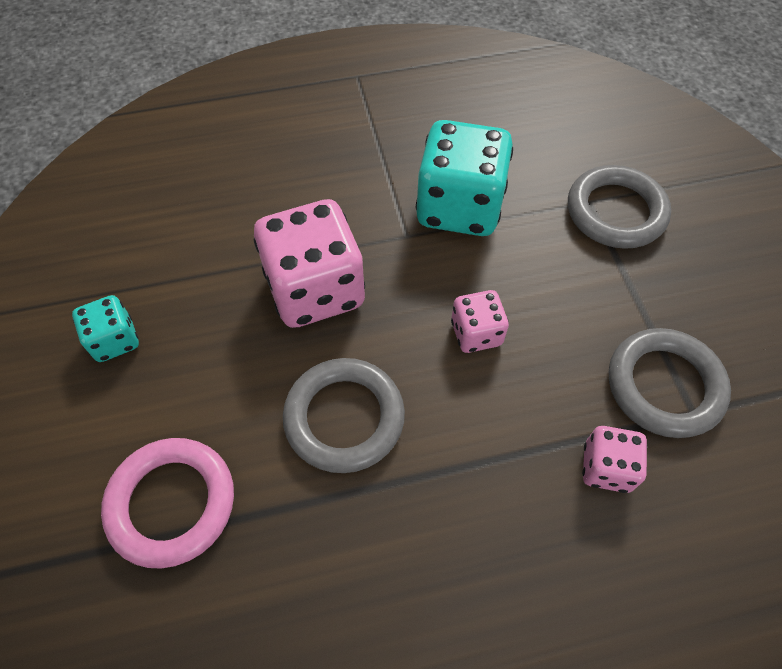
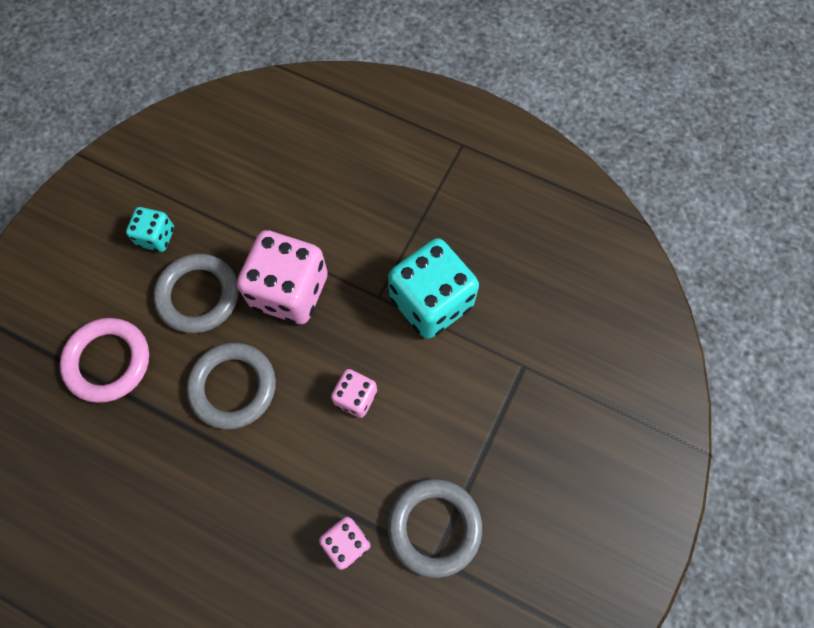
camera: 40 degrees right, 10 degrees up
grey ring [568,165,671,249] -> grey ring moved to [153,254,239,333]

